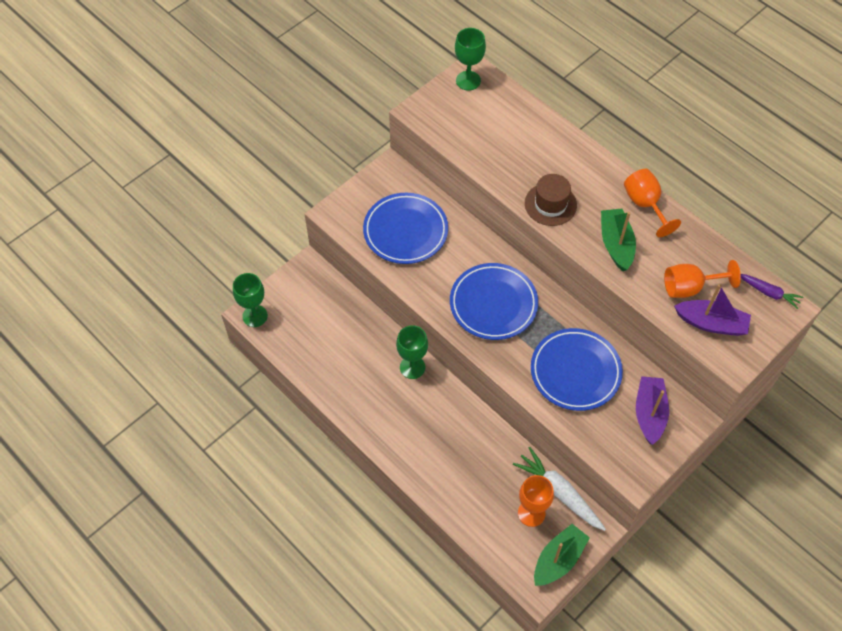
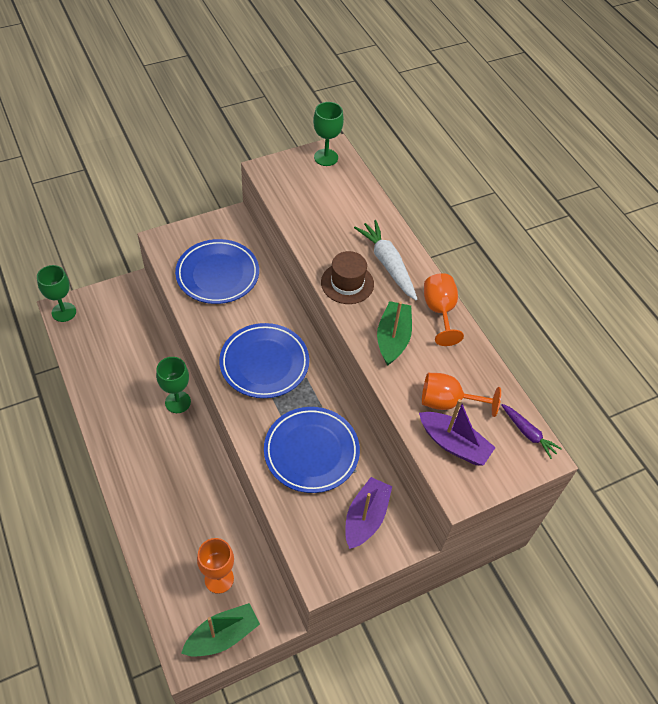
camera: 15 degrees right, 5 degrees down
white carrot [513,447,606,531] -> white carrot moved to [354,220,418,301]

